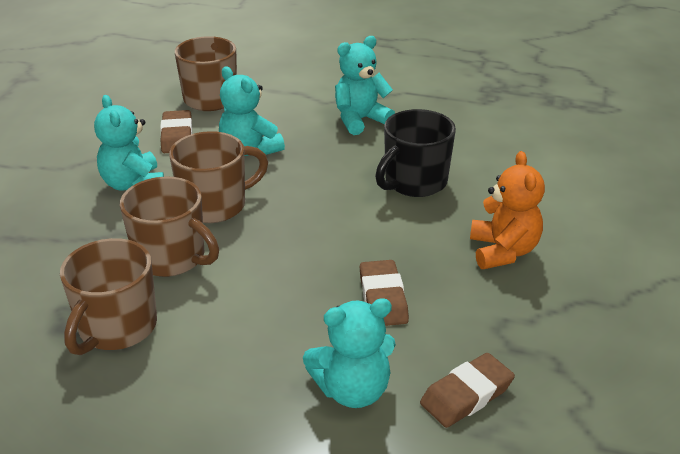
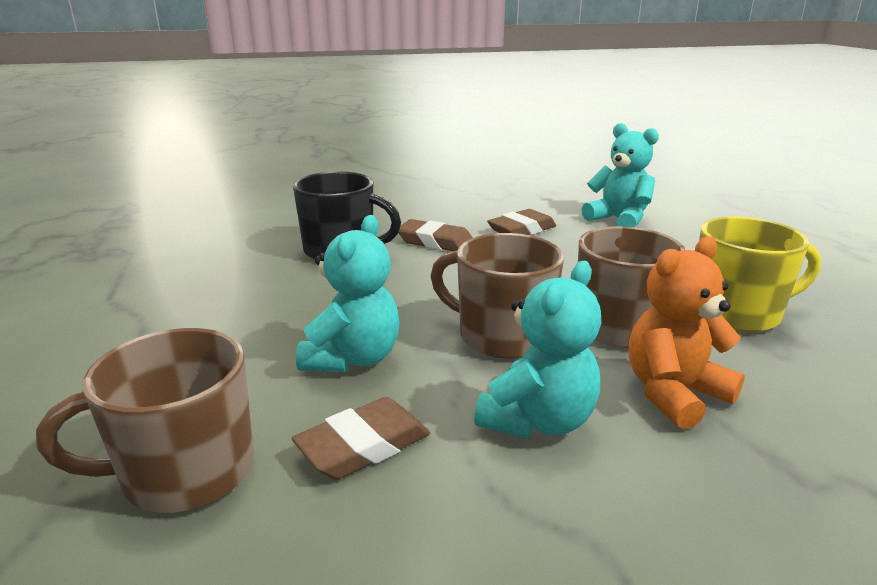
camera: 120 degrees left, 10 degrees down
brown mug [60,238,157,355] -> yellow mug [699,216,821,332]
turquoise teddy bear [335,36,395,135] -> none
brown eraser [420,353,515,428] -> brown eraser moved to [399,219,473,251]
orange teddy bear [470,151,545,269] -> orange teddy bear moved to [629,236,745,429]

